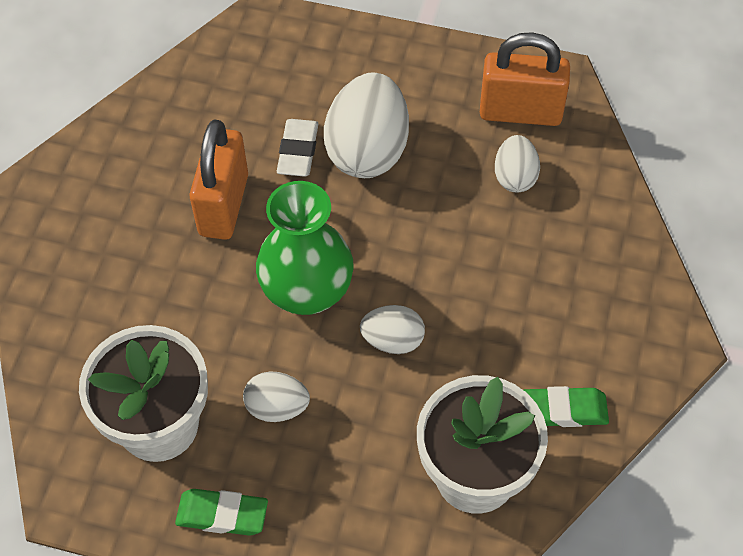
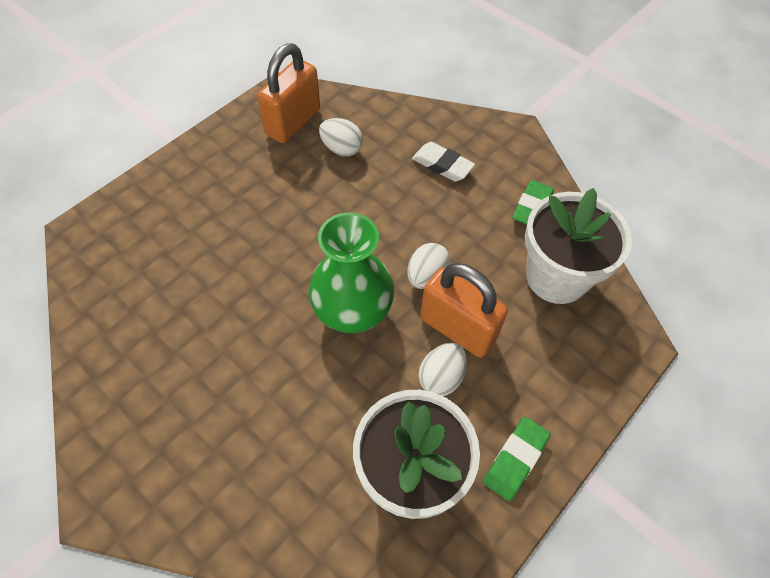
camera: 65 degrees left, 0 degrees up
orange padlock [190,119,248,240] -> orange padlock moved to [420,263,508,358]
white eraser [277,119,318,177] -> white eraser moved to [412,142,475,182]
white egg [324,72,409,178] -> none

